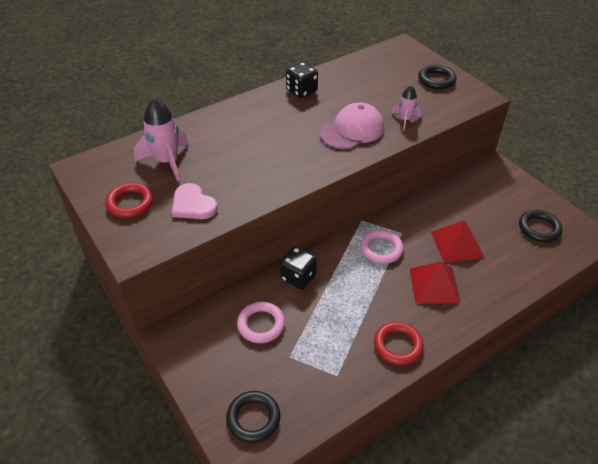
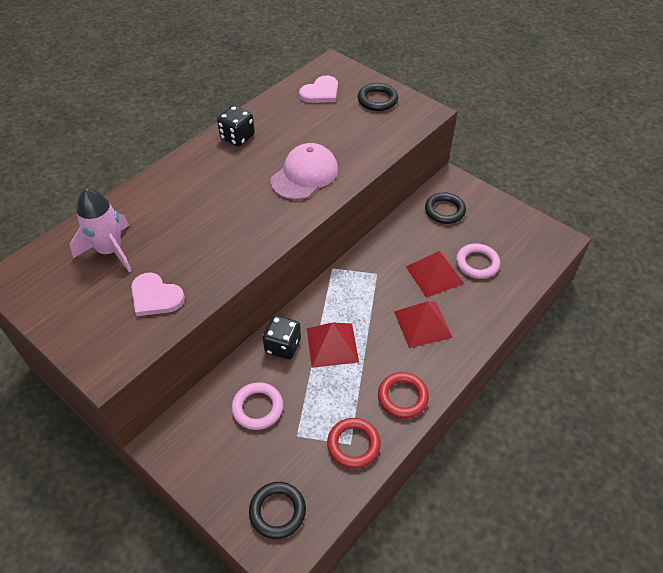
camera: 15 degrees left, 5 degrees up
red ring [105,182,153,218] -> red ring moved to [327,418,381,469]
pink ring [360,230,403,264] -> pink ring moved to [456,243,500,279]
pink rocket [391,86,422,130] -> none
black ring [519,210,562,242] -> black ring moved to [425,192,466,224]
none -> pink heart [299,75,338,103]
none -> red pyramid [307,322,359,368]

